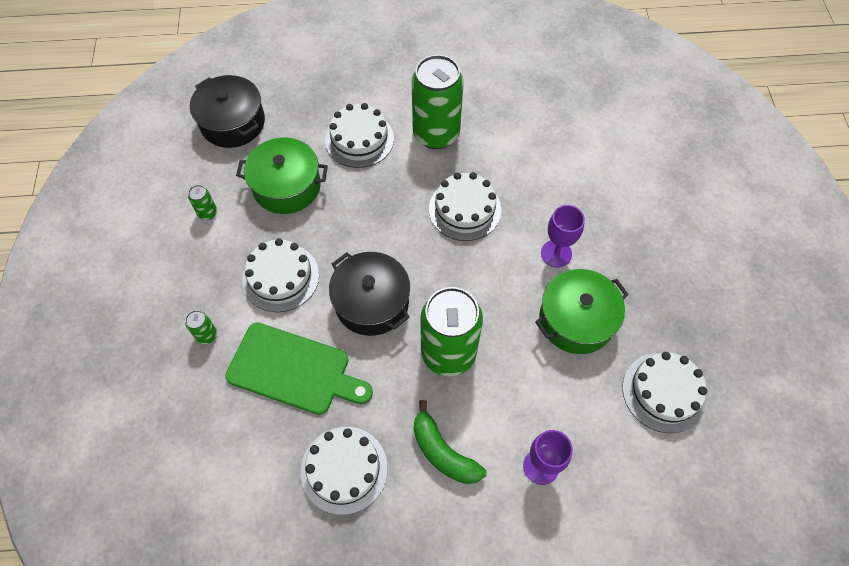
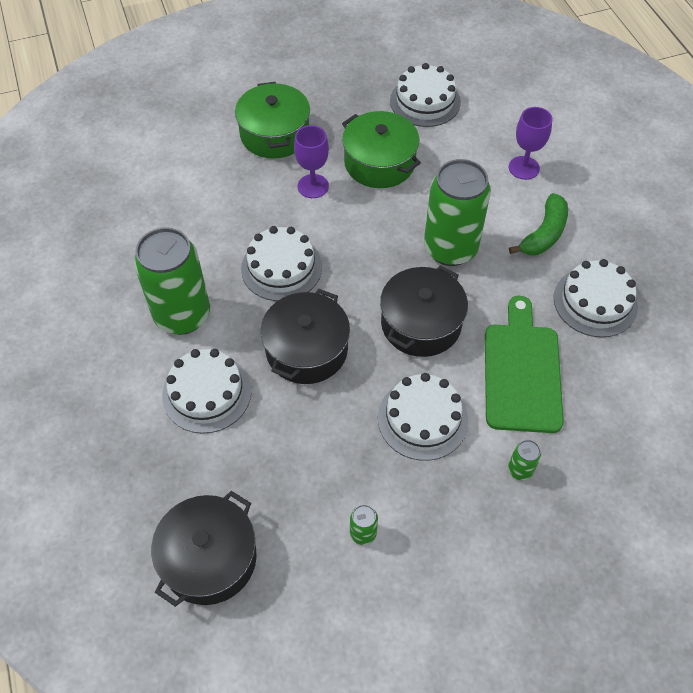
camera: 105 degrees left, 5 degrees down
green pot [236,137,328,214] -> green pot moved to [235,82,310,159]
none -> black pot [261,289,350,384]

